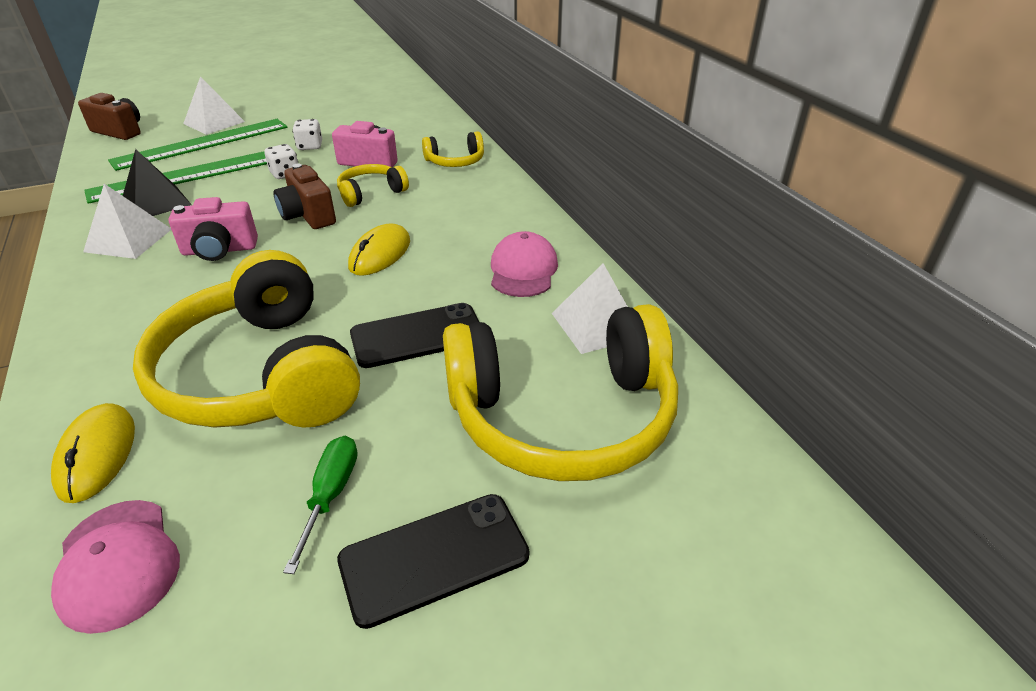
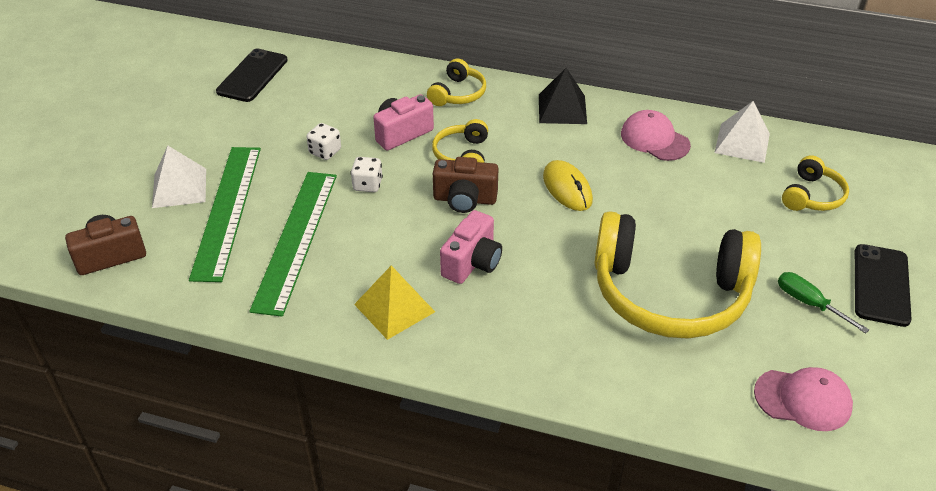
camera: 50 degrees left, 5 degrees up
yellow mouse [51,403,135,503] -> none
white pyramid [83,184,171,259] -> yellow pyramid [354,265,435,340]
black pyramid [123,149,192,216] -> black pyramid moved to [539,68,587,124]
black phone [350,303,479,368] -> black phone moved to [216,48,288,102]
yellow headphones [443,304,678,481] -> yellow headphones [782,155,849,211], size x0.46

